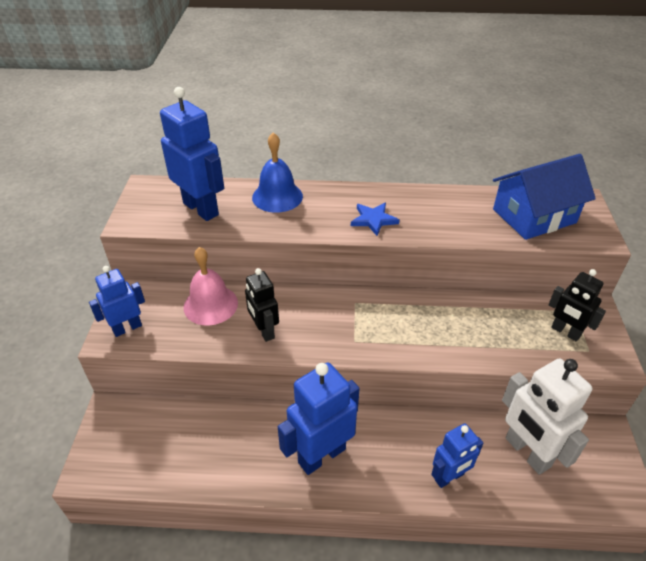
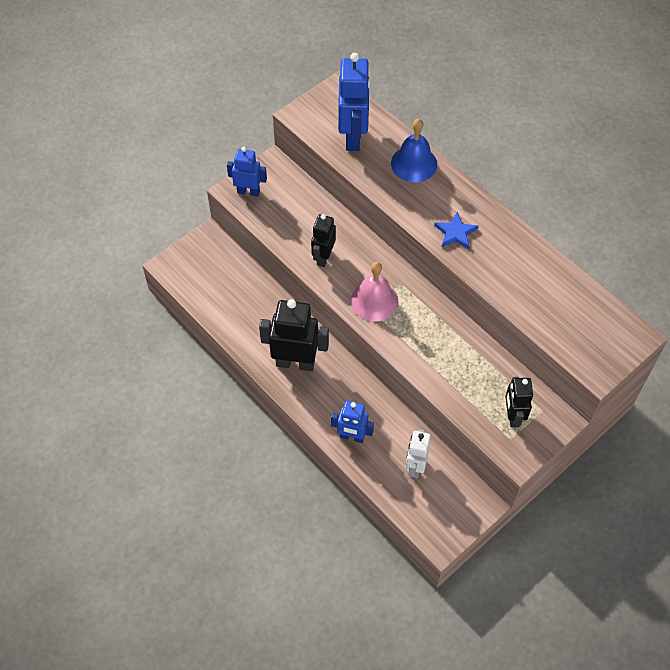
camera: 45 degrees right, 15 degrees up
pink bell [184,247,238,326] -> pink bell moved to [351,262,398,322]
blue robot [278,363,360,475] -> black robot [259,299,329,371]
blue house [493,154,596,240] -> none
white robot [502,358,592,475] -> white robot [406,429,431,478], size x0.61

